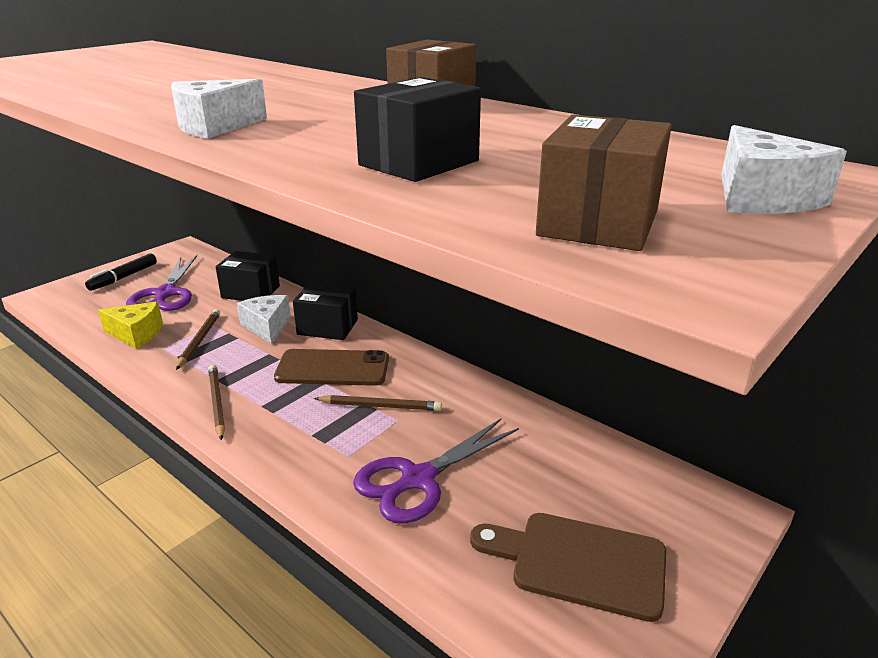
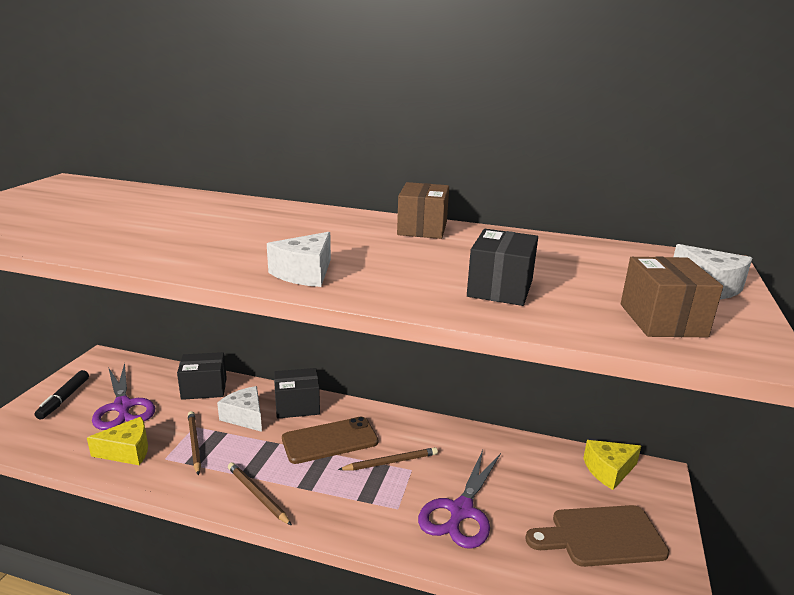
camera: 25 degrees left, 5 degrees down
none -> yellow cheese [583,440,641,490]

